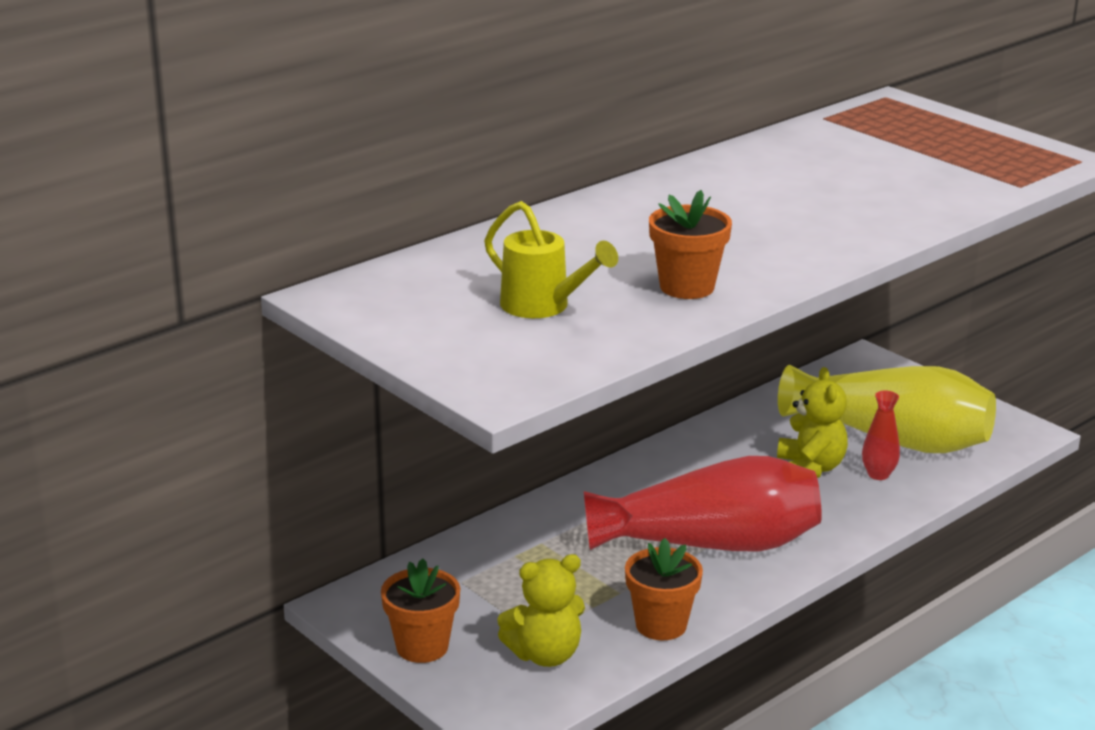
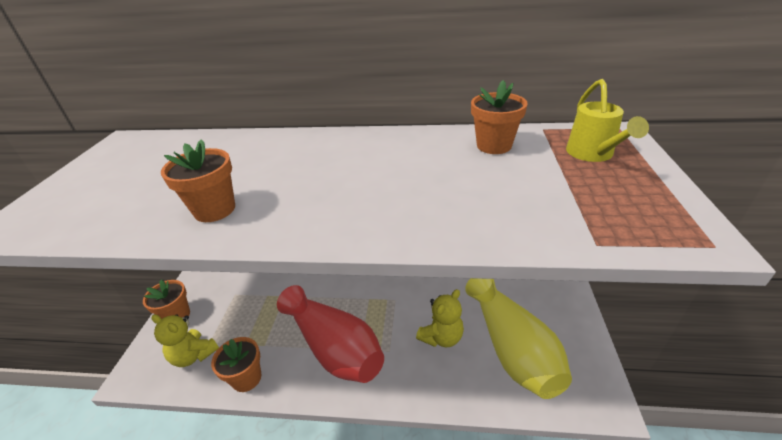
camera: 50 degrees right, 10 degrees up
yellow watering can [484,201,618,318] -> yellow watering can moved to [566,79,649,162]
red vase [862,390,900,480] -> none
none -> orange flower pot [471,80,528,154]

